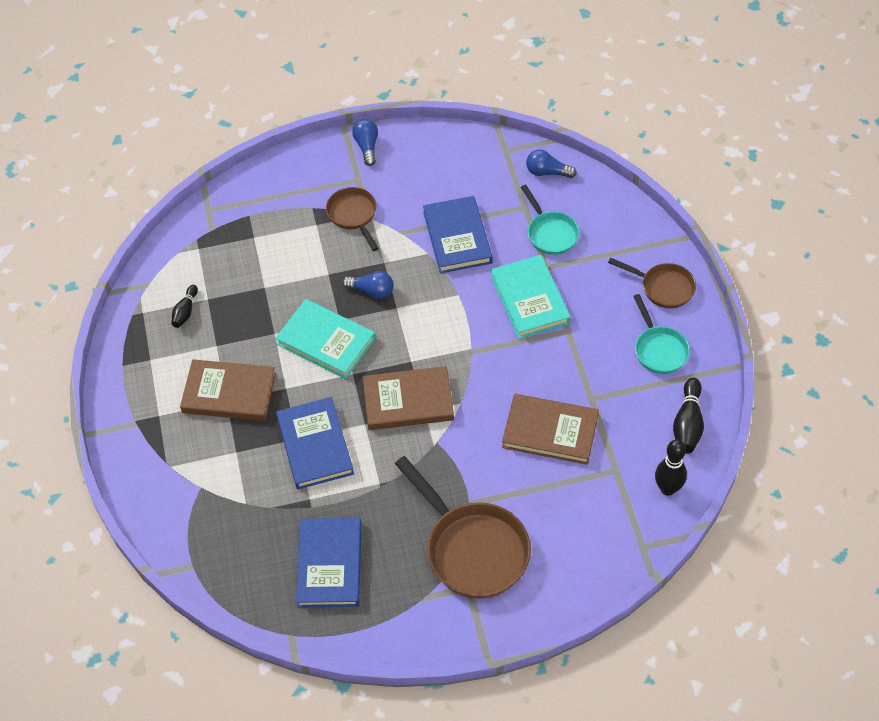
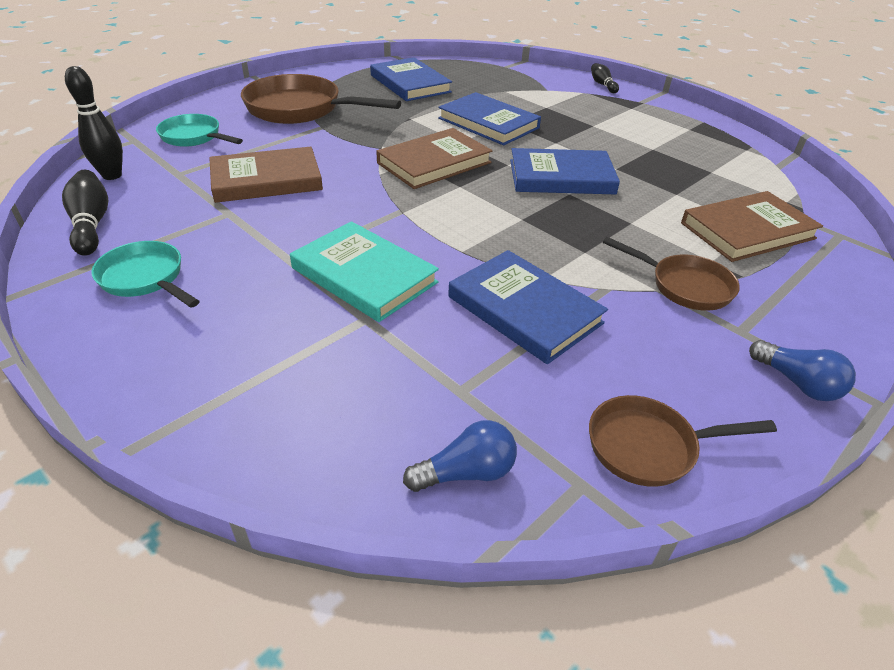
camera: 145 degrees right, 15 degrees down
black bowling pin [171,285,198,328] -> black bowling pin moved to [591,63,619,93]
brown book [180,359,276,421] -> brown book moved to [681,191,823,262]
turquoise book [275,299,376,379] -> blue book [510,148,620,194]
blue light bulb [342,271,394,299] -> none
turquoise pan [521,185,579,255] -> turquoise pan moved to [156,114,243,147]
brown pan [608,258,696,308] -> brown pan moved to [589,395,777,487]

